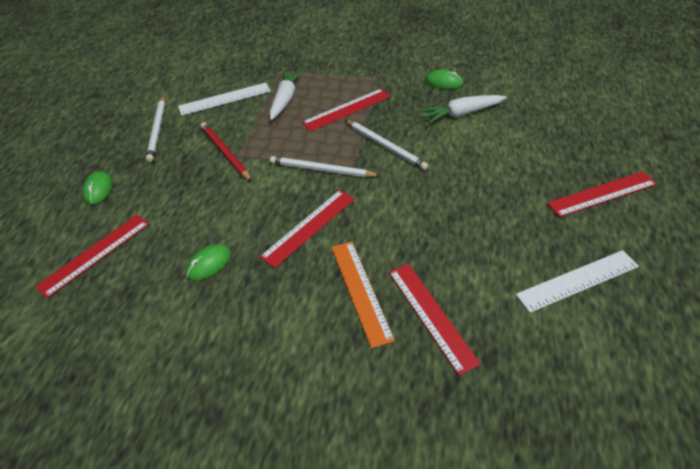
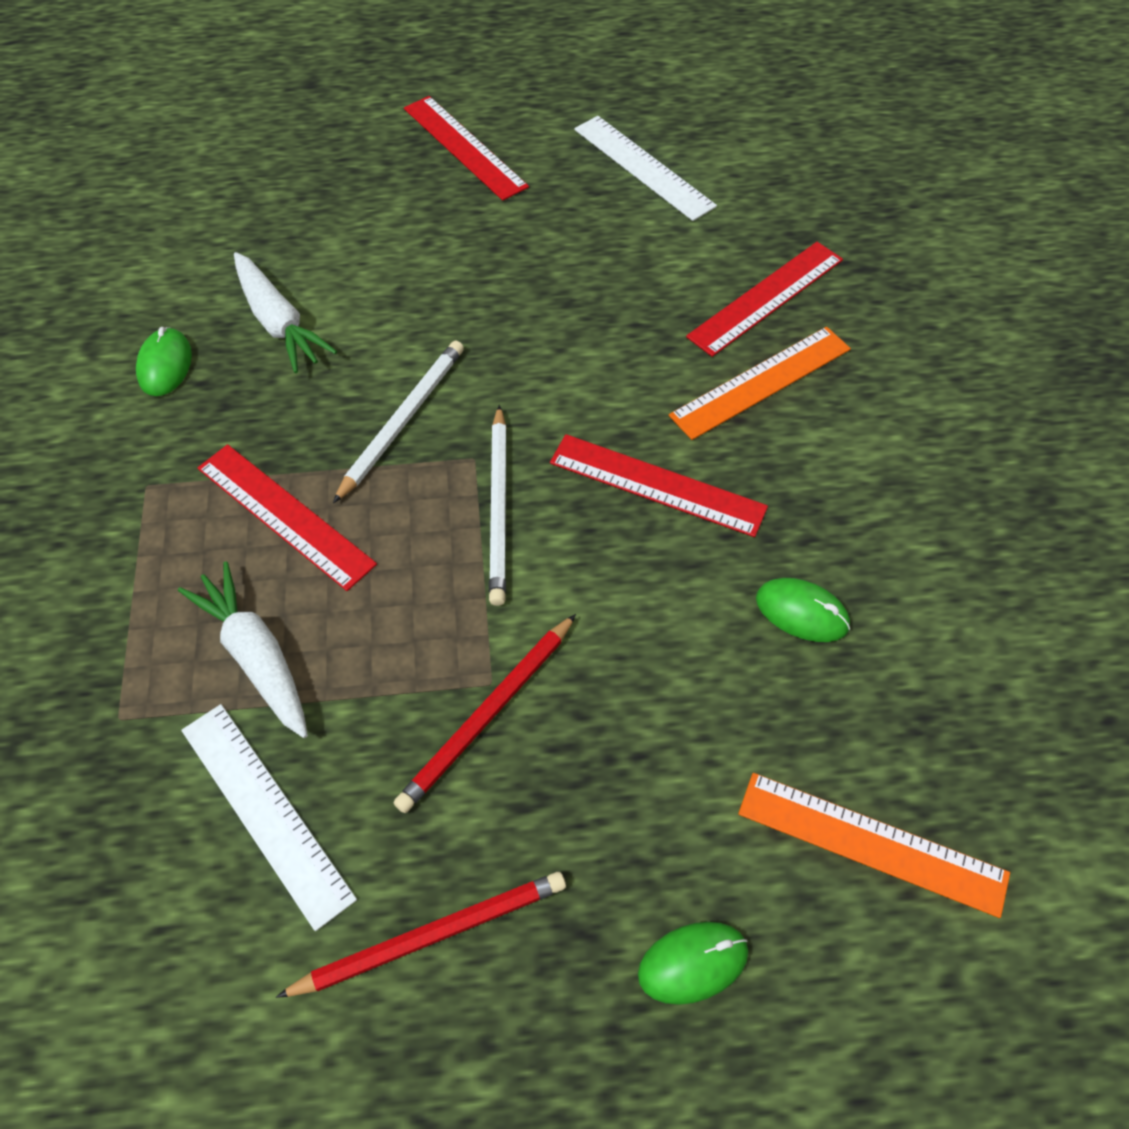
camera: 110 degrees left, 10 degrees up
red ruler [35,215,149,298] -> orange ruler [738,773,1010,918]
white pencil [146,96,165,162] -> red pencil [276,872,566,998]
white carrot [269,70,304,120] -> white carrot turned 60 degrees clockwise [178,562,308,738]

